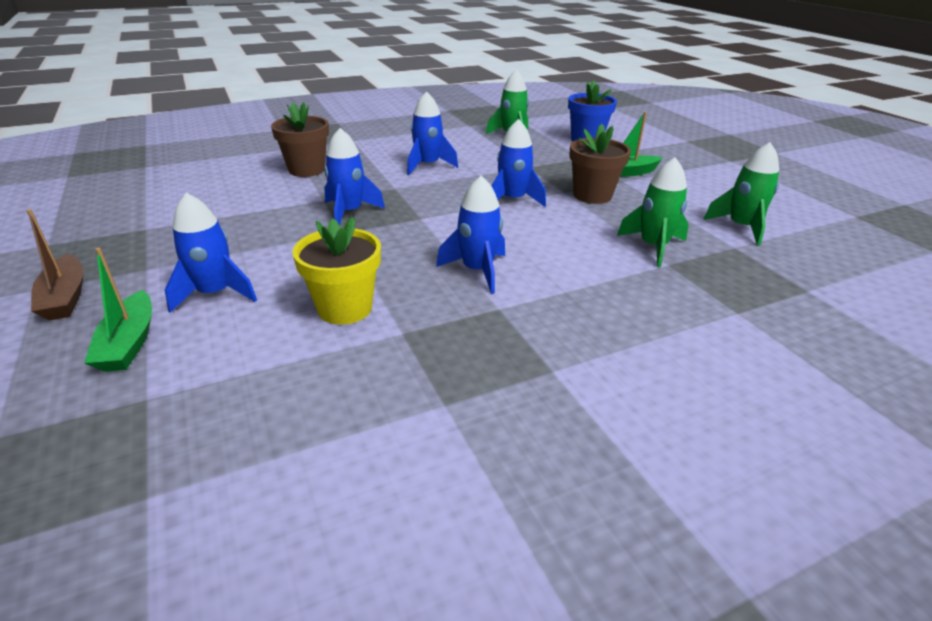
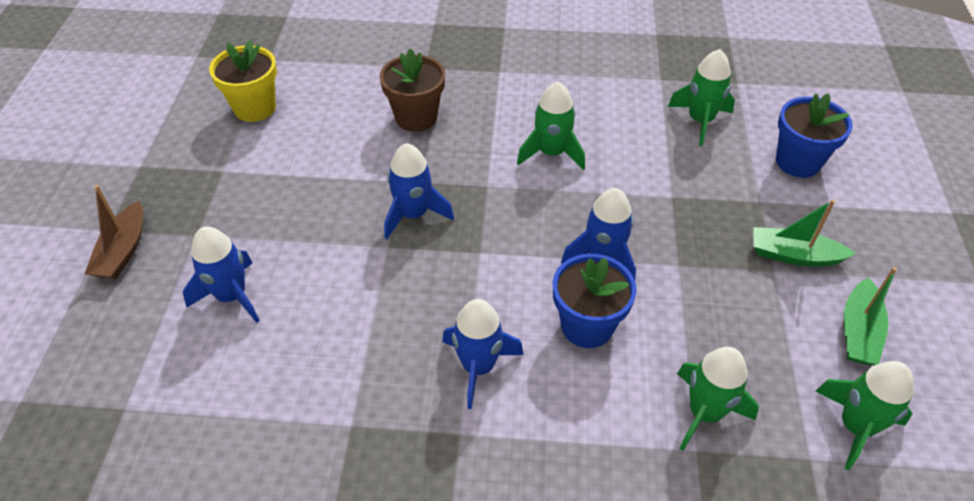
camera: 30 degrees right, 15 degrees up
green boat [84,248,152,372] -> green boat moved to [844,267,897,365]
yellow flower pot [292,217,381,325] -> yellow flower pot moved to [209,40,277,122]
blue rocket [407,91,458,175] -> green rocket [517,81,585,170]
brown flower pot [569,124,631,204] -> none
none -> blue flower pot [553,254,637,348]

